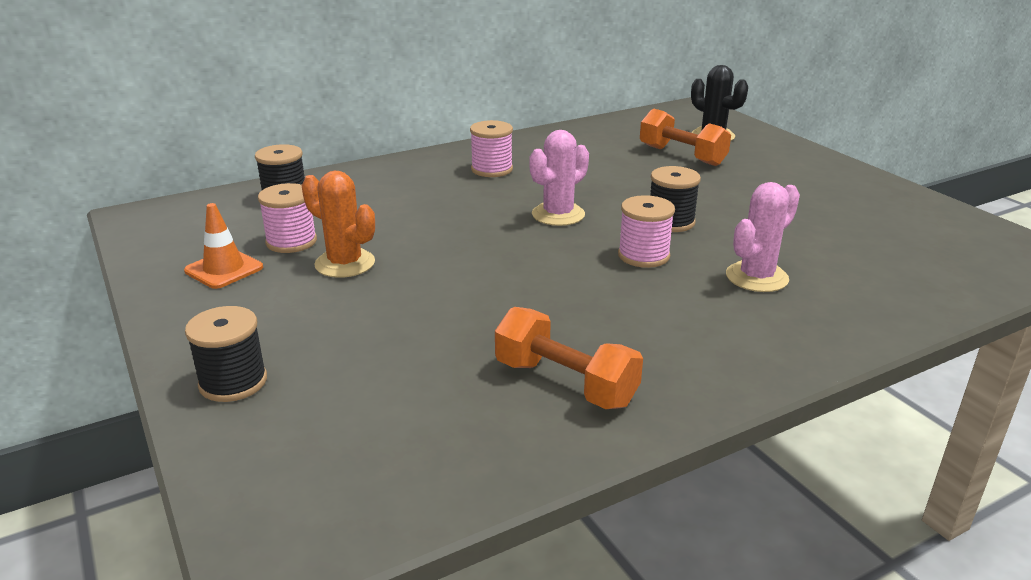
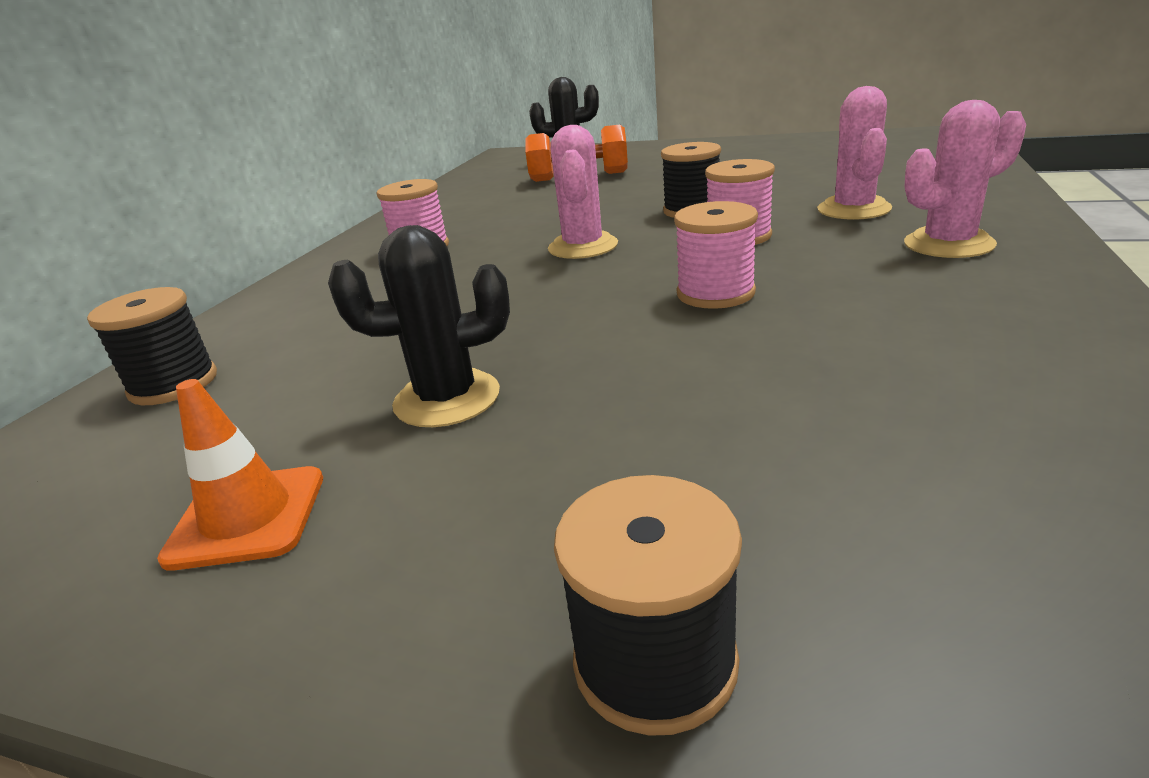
camera: 40 degrees left, 0 degrees up
pink spool [258,183,317,253] -> pink spool moved to [674,201,758,309]
orange cactus [302,171,375,278] -> black cactus [328,225,510,427]
orange dumbbell [495,307,643,409] -> none
none -> pink cactus [904,100,1026,258]

